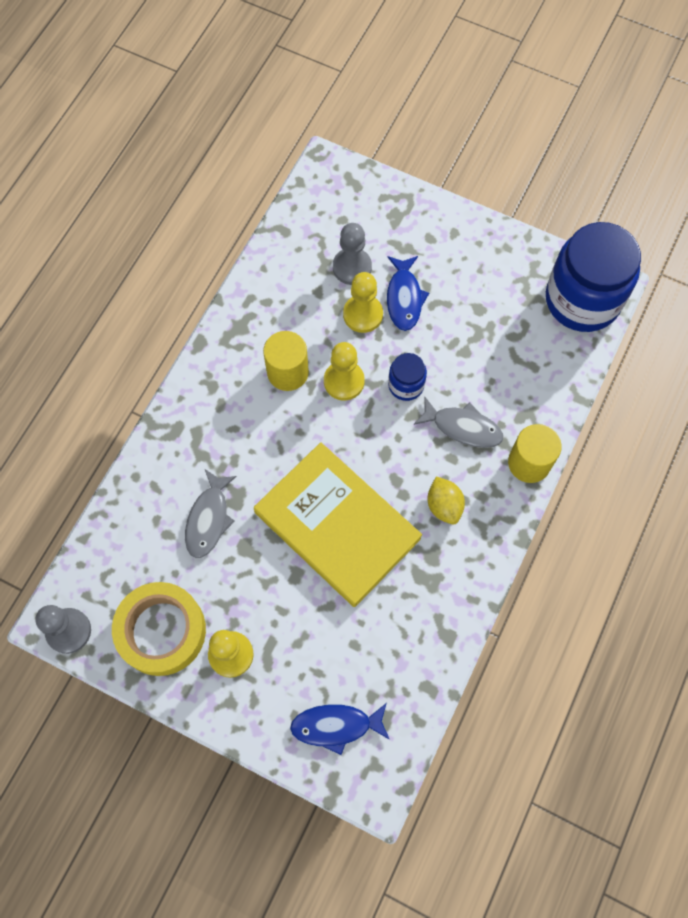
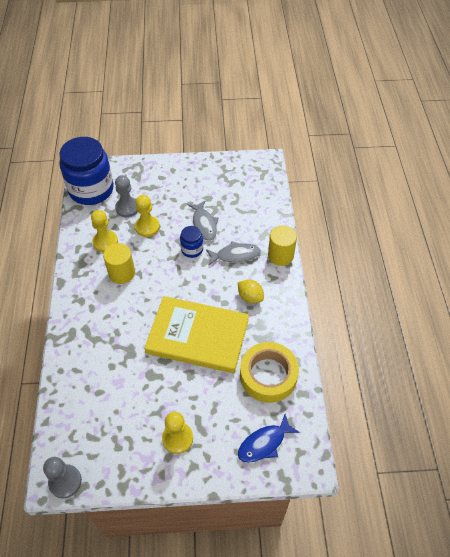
camera: 30 degrees left, 15 degrees down
yellow tape [112,582,206,676] -> yellow tape moved to [240,342,299,403]
grey fish [185,469,237,558] -> grey fish moved to [188,200,218,241]
yellow pawn [324,342,365,400] -> yellow pawn moved to [91,210,118,252]
blue fish [387,256,429,331] -> none
blue jar [546,222,641,332] -> blue jar moved to [59,137,114,205]

